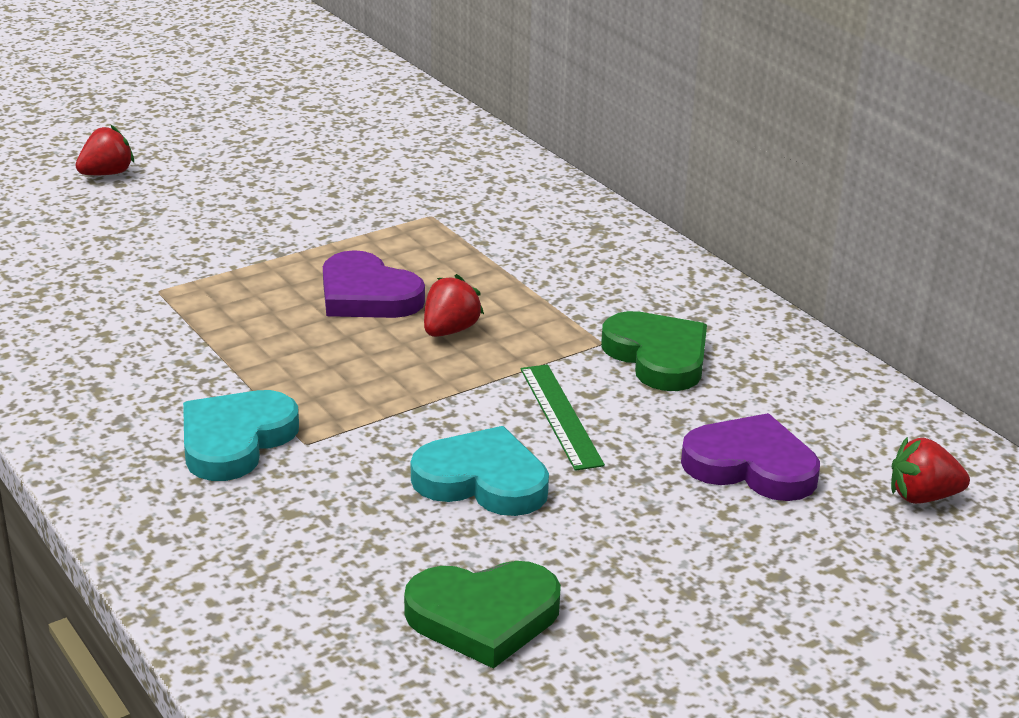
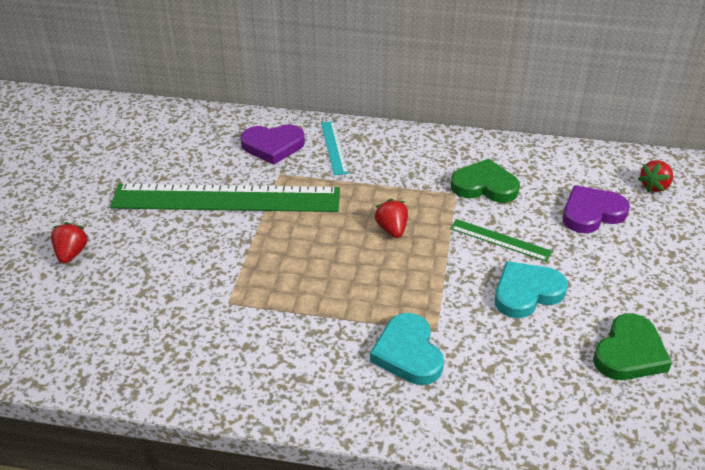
camera: 45 degrees left, 10 degrees up
purple heart [323,250,425,318] -> purple heart moved to [240,124,305,165]
none -> green ruler [110,184,340,212]
none -> turquoise ruler [321,121,349,175]

